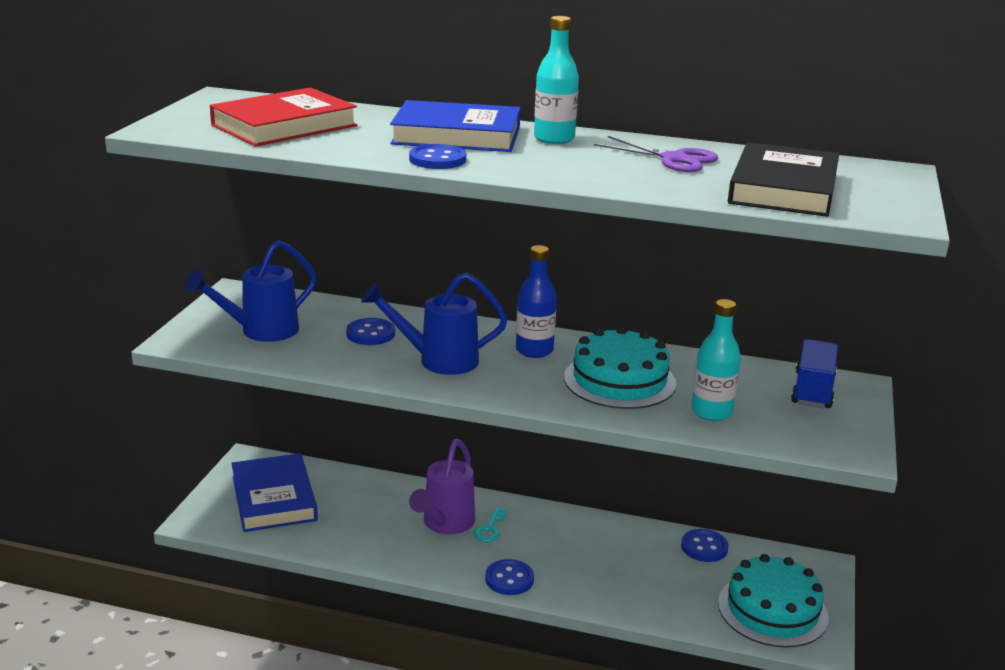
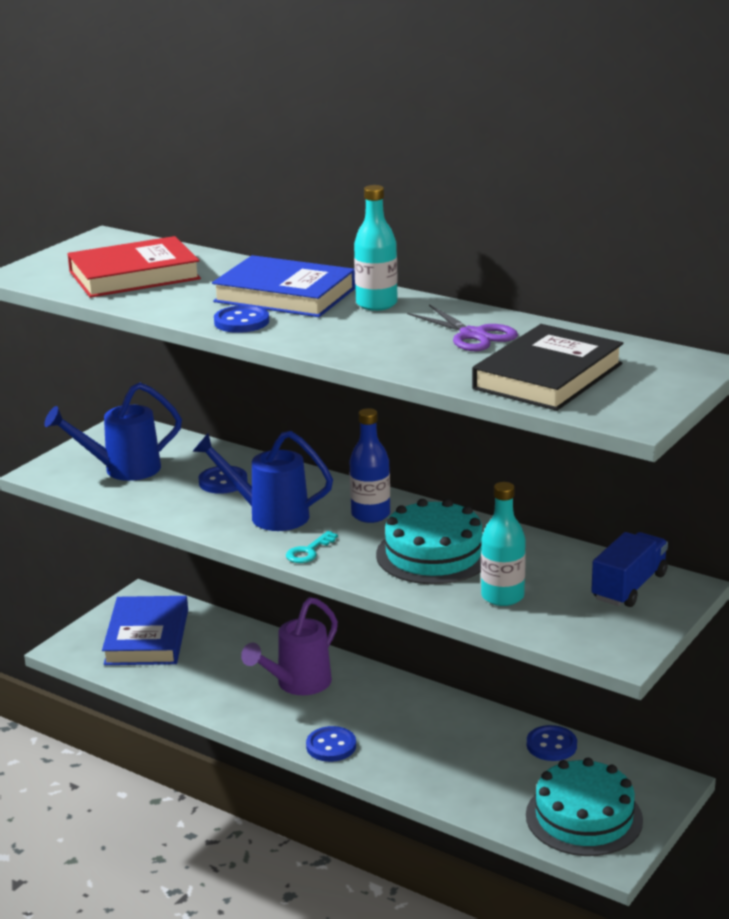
camera: 20 degrees right, 0 degrees up
turquoise key [473,507,507,542] -> turquoise key moved to [286,531,338,563]

